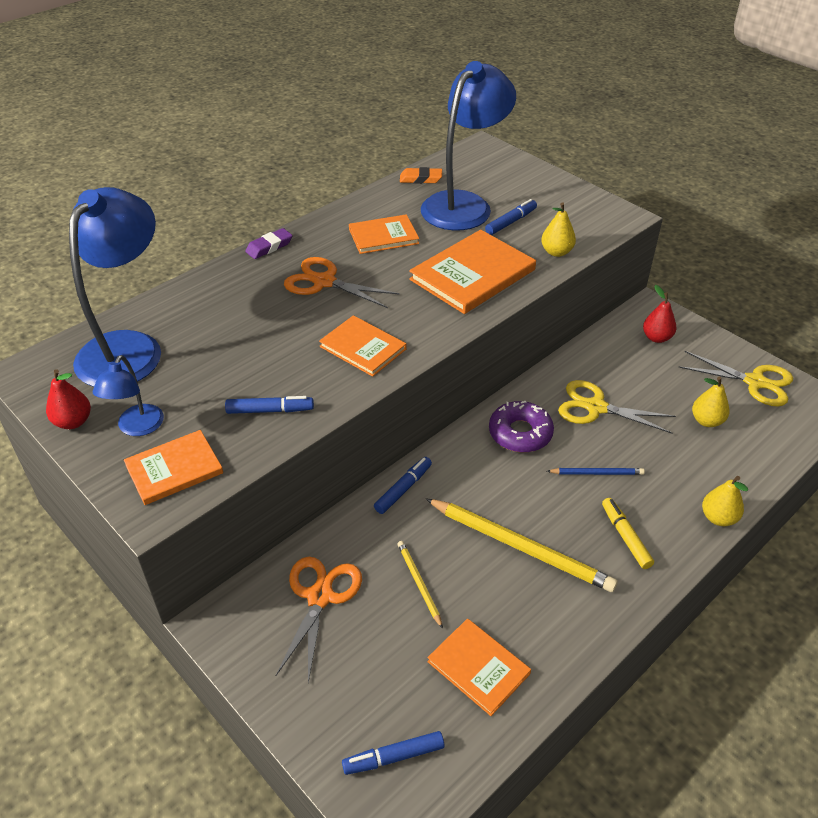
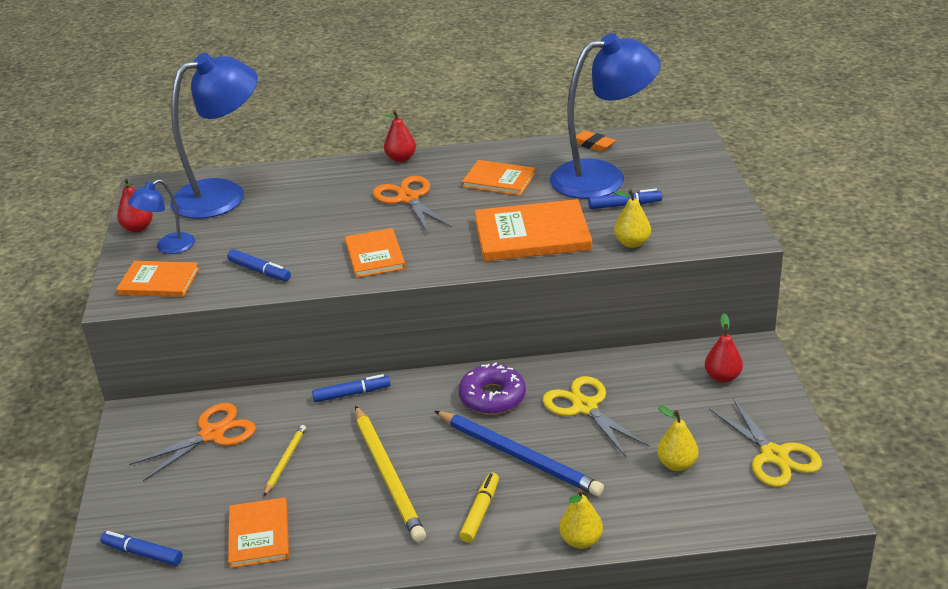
camera: 40 degrees right, 10 degrees down
purple eraser [245,228,292,259] -> red pear [383,110,416,162]
blue pencil [547,468,645,475] -> blue pencil [435,411,604,496], size x1.99

